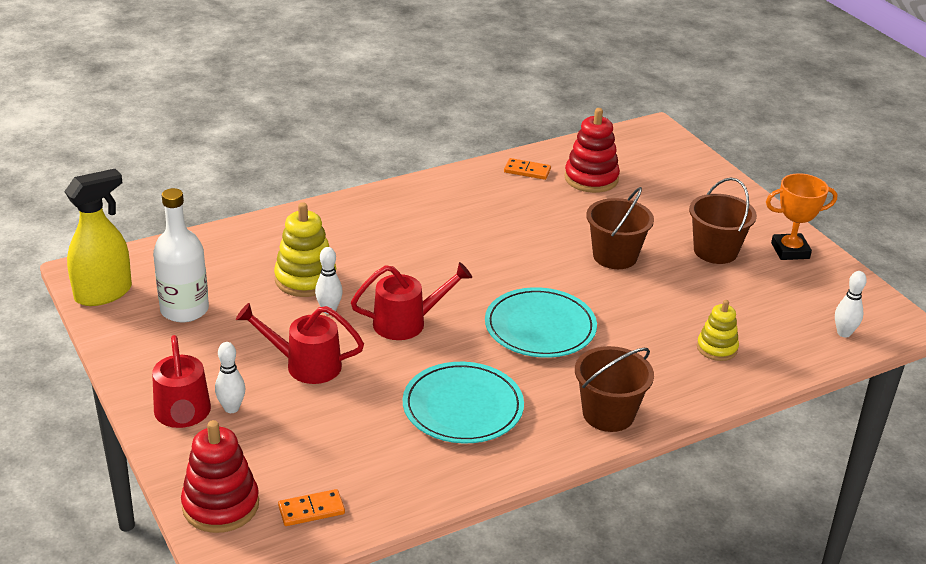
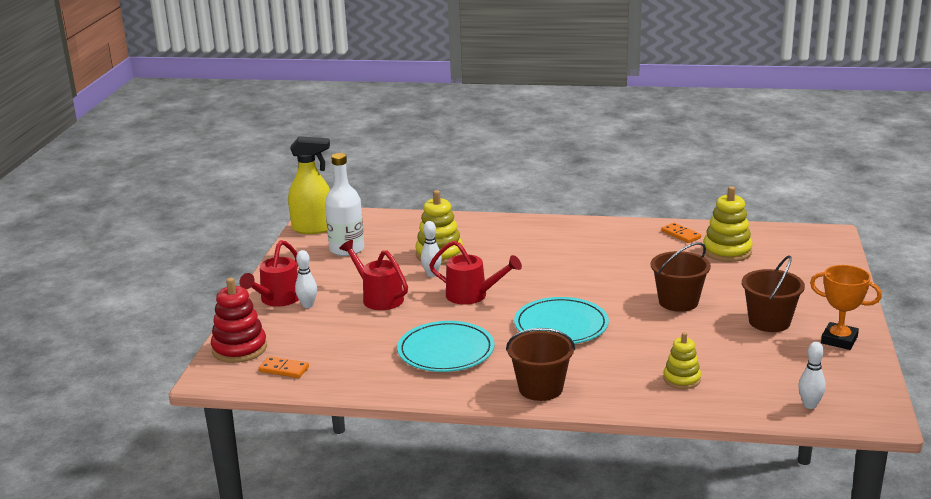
camera: 40 degrees right, 10 degrees down
red stacking toy [564,108,620,193] -> yellow stacking toy [703,186,753,262]

